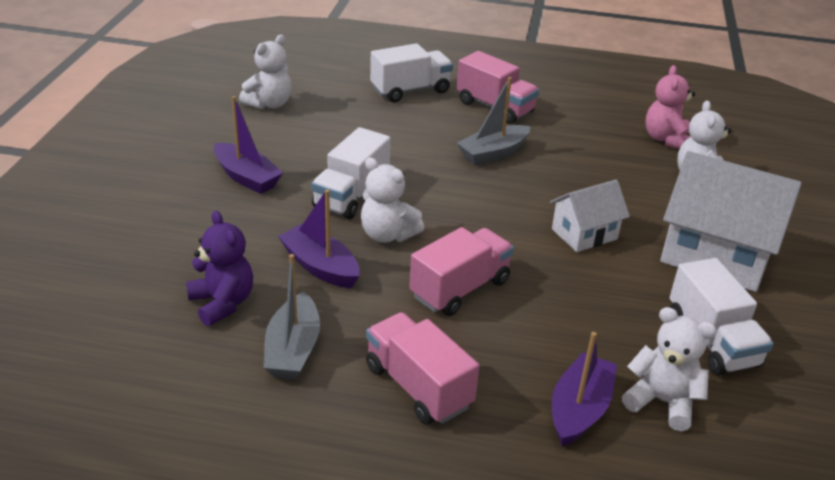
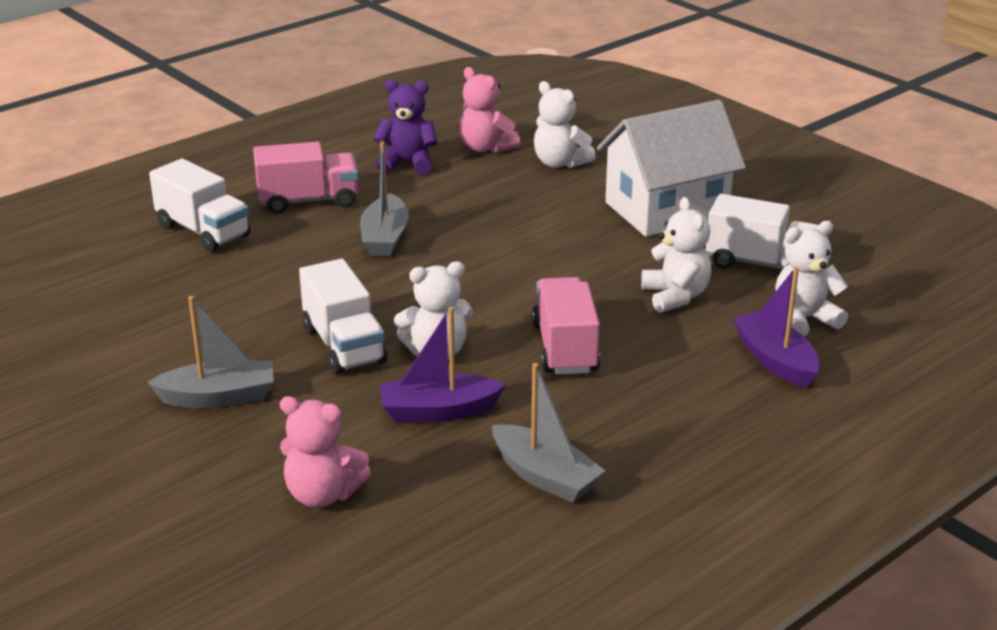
camera: 50 degrees left, 5 degrees down
purple teddy bear [186,211,253,326] -> purple teddy bear moved to [373,79,438,174]
purple boat [214,96,283,194] -> grey boat [147,296,274,408]
white teddy bear [239,35,292,109] -> white teddy bear moved to [641,197,712,313]
pink truck [366,312,479,424] -> none
white truck [370,43,453,102] -> white truck turned 120 degrees clockwise [149,159,250,252]
white house [550,179,630,252] -> none
none -> pink teddy bear [280,396,371,508]

